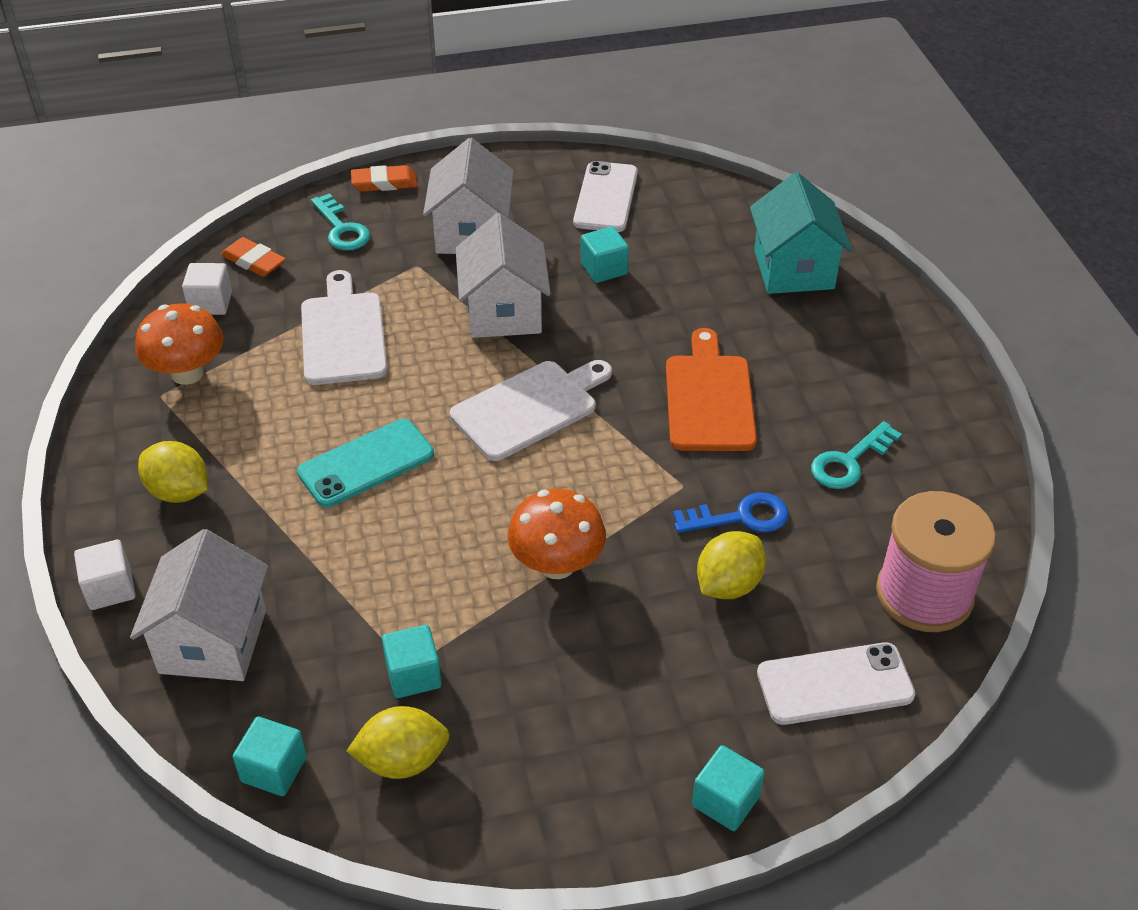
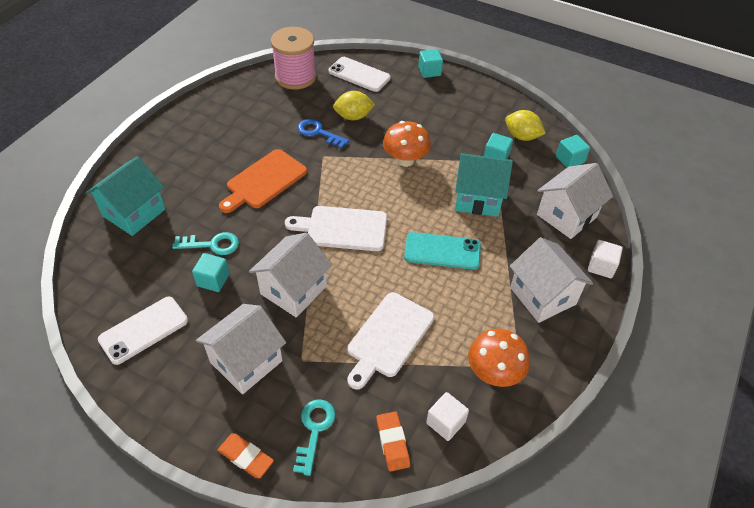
camera: 140 degrees left, 5 degrees up
yellow lemon [138,441,208,503] -> white house [510,237,593,323]
turquoise key [811,421,902,489] -> turquoise key moved to [172,232,239,255]
none -> turquoise house [455,153,513,217]

